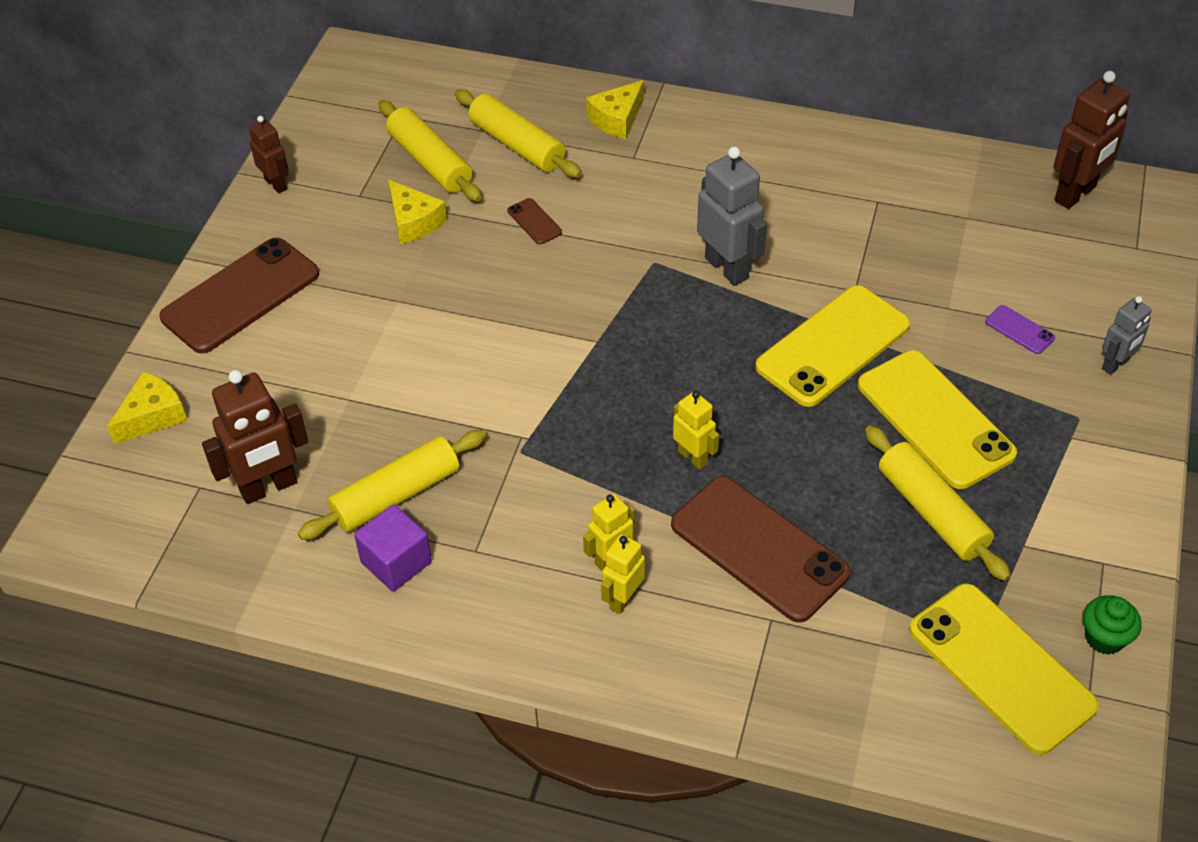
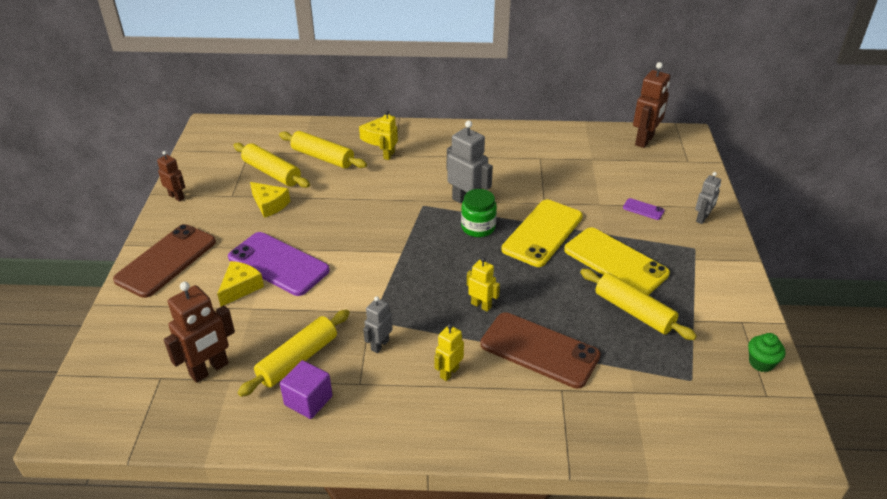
camera: 15 degrees left, 10 degrees down
yellow cheese [107,371,188,444] -> yellow cheese moved to [217,261,264,307]
brown phone [507,198,562,244] -> none
yellow robot [601,534,645,614] -> yellow robot moved to [379,111,398,160]
yellow phone [909,583,1099,755] -> none
none -> purple phone [228,232,330,296]
none -> grey robot [363,296,393,353]
none -> green jar [461,189,497,237]

